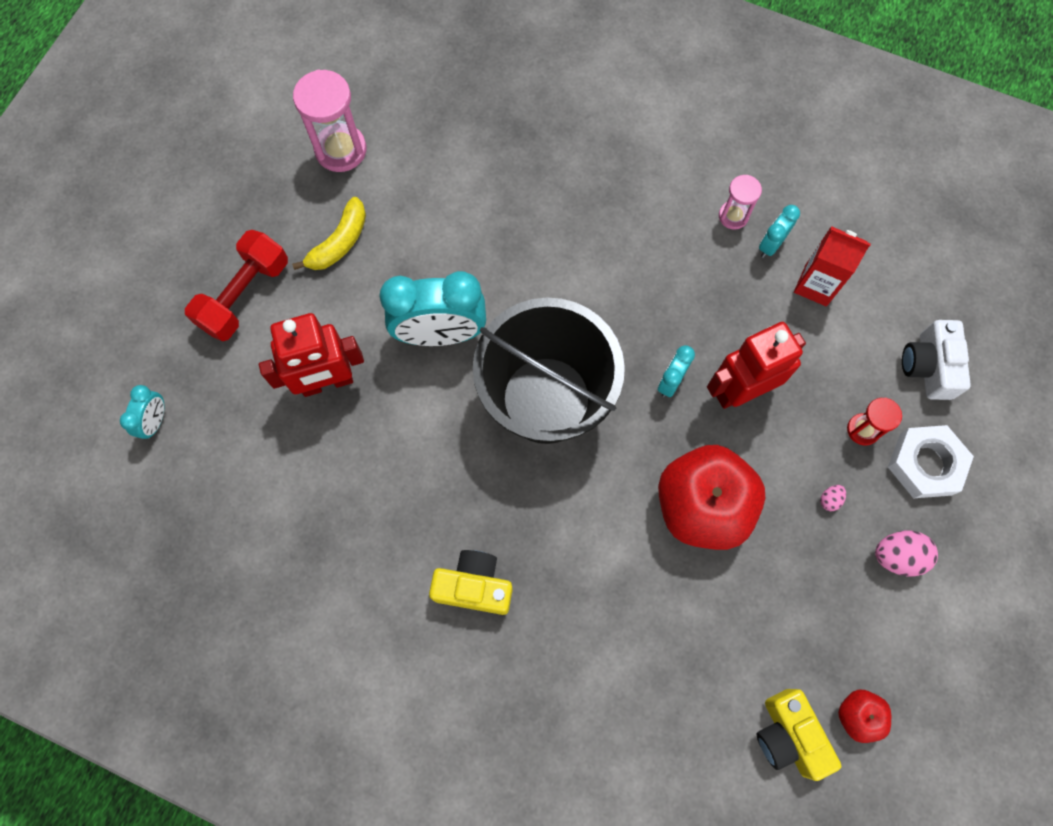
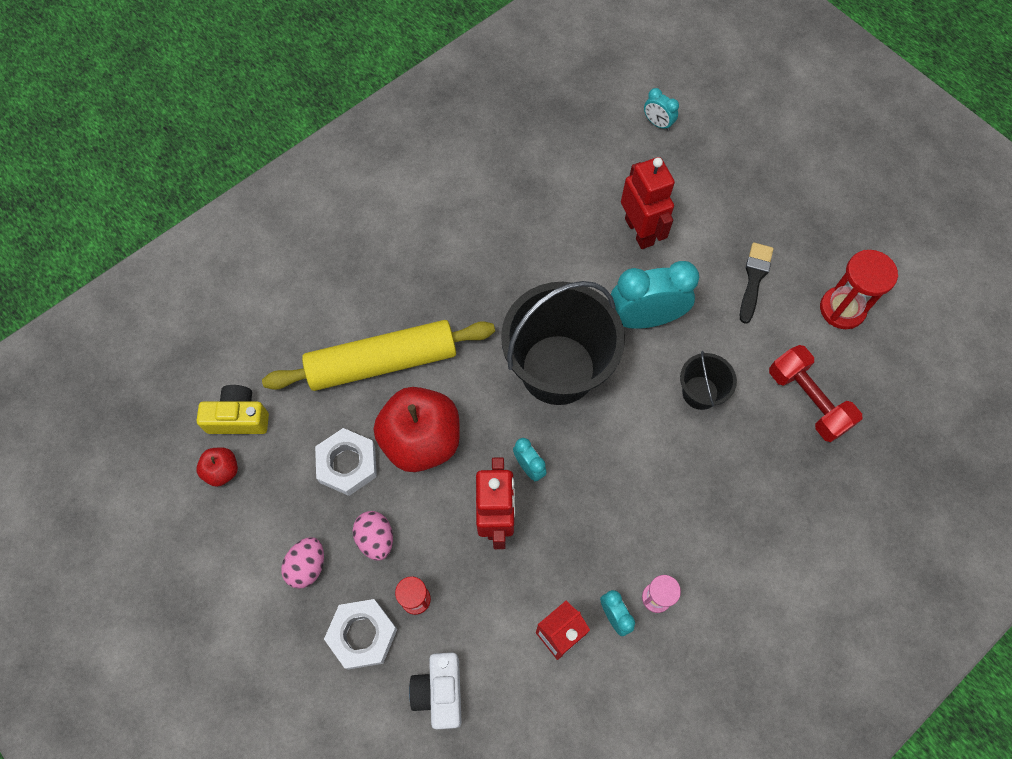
camera: 115 degrees right, 5 degrees down
red dumbbell [185,230,288,341] -> red dumbbell moved to [769,345,862,442]
red robot [259,313,364,397] -> red robot turned 150 degrees clockwise [621,157,675,249]
yellow banana [292,197,366,270] -> black brush [740,242,773,324]
pink hourglass [293,69,366,172] -> red hourglass [820,250,898,329]
turquoise clock [380,271,486,346] -> turquoise clock turned 60 degrees clockwise [611,261,699,329]
yellow camera [429,550,513,615] -> none
pink egg [820,485,846,511] -> pink egg [353,511,393,561], size x2.00
white camera [902,320,971,400] -> white camera turned 120 degrees counterclockwise [409,652,462,729]
none -> yellow rolling pin [262,320,495,391]
none -> white nut [315,428,377,496]
none -> black bucket [680,351,737,410]

